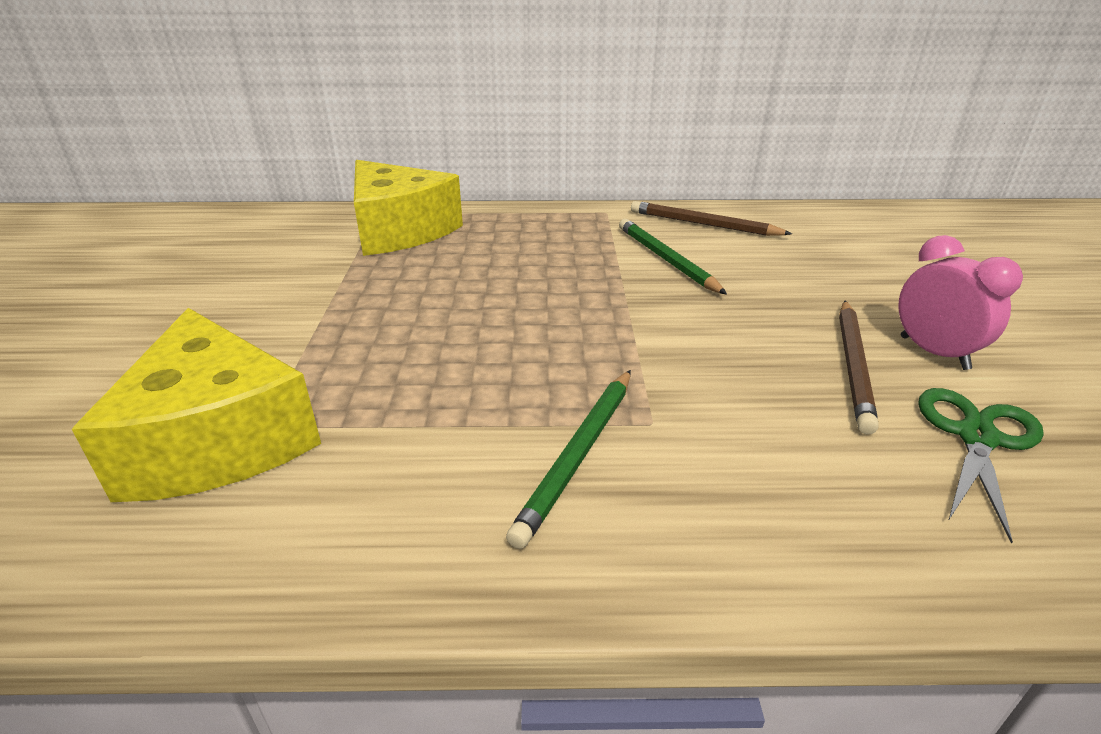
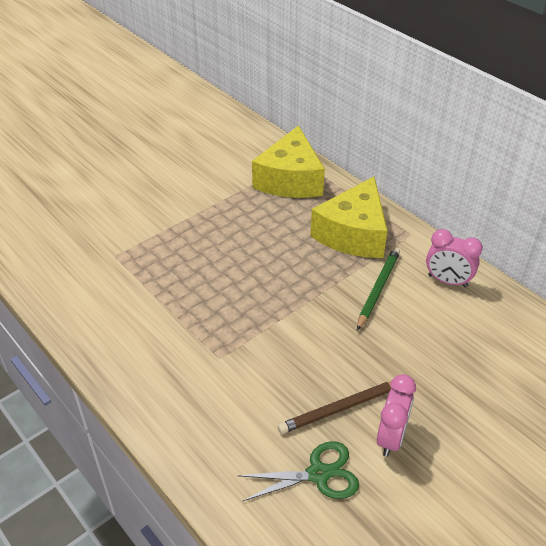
camera: 50 degrees right, 10 degrees up
yellow cheese [72,308,321,502] -> yellow cheese moved to [311,176,388,258]
green pencil [506,370,631,549] -> none
brown pencil [631,201,792,236] -> pink clock [426,229,483,287]

